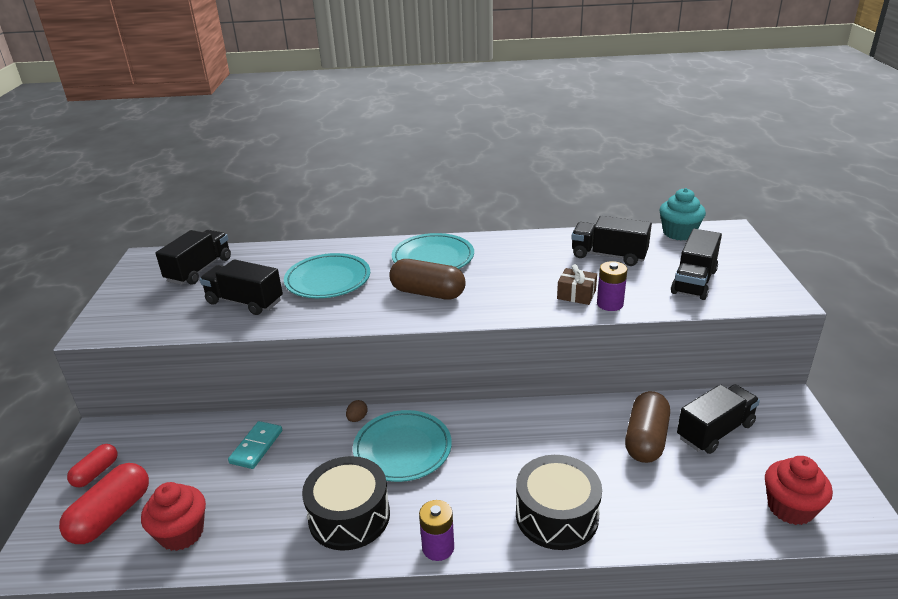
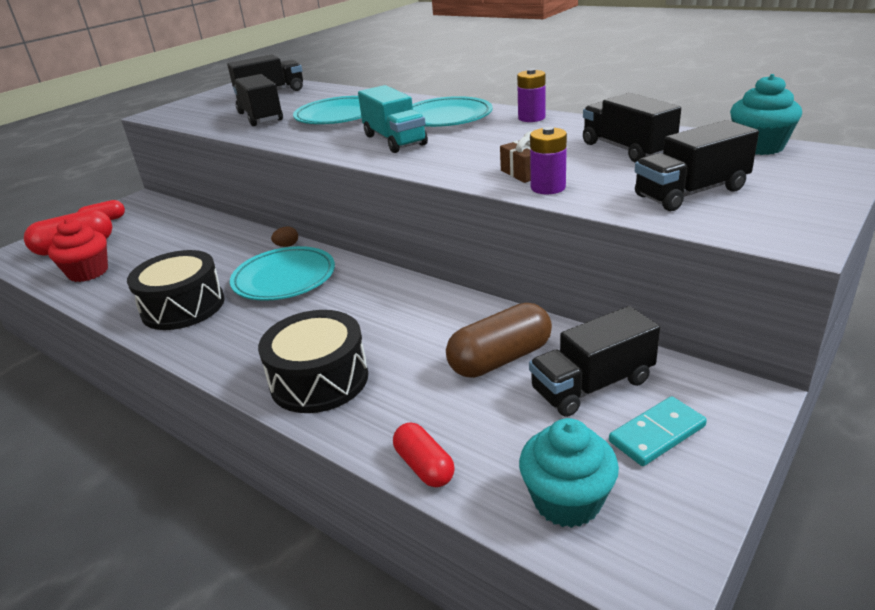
camera: 40 degrees right, 0 degrees up
turquoise domino [228,421,282,469] -> turquoise domino moved to [609,396,707,466]
brown capsule [390,259,466,300] -> turquoise truck [358,85,428,153]
purple battery [419,500,454,561] -> purple battery moved to [517,68,545,122]
black truck [677,384,760,454] -> black truck turned 150 degrees clockwise [529,306,660,417]
red cupcake [765,456,833,525] -> turquoise cupcake [519,418,619,528]
none -> red capsule [393,423,455,487]

